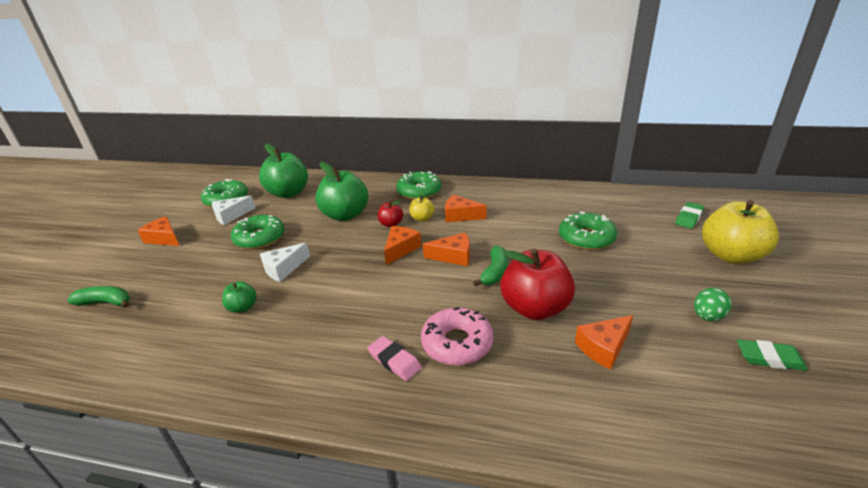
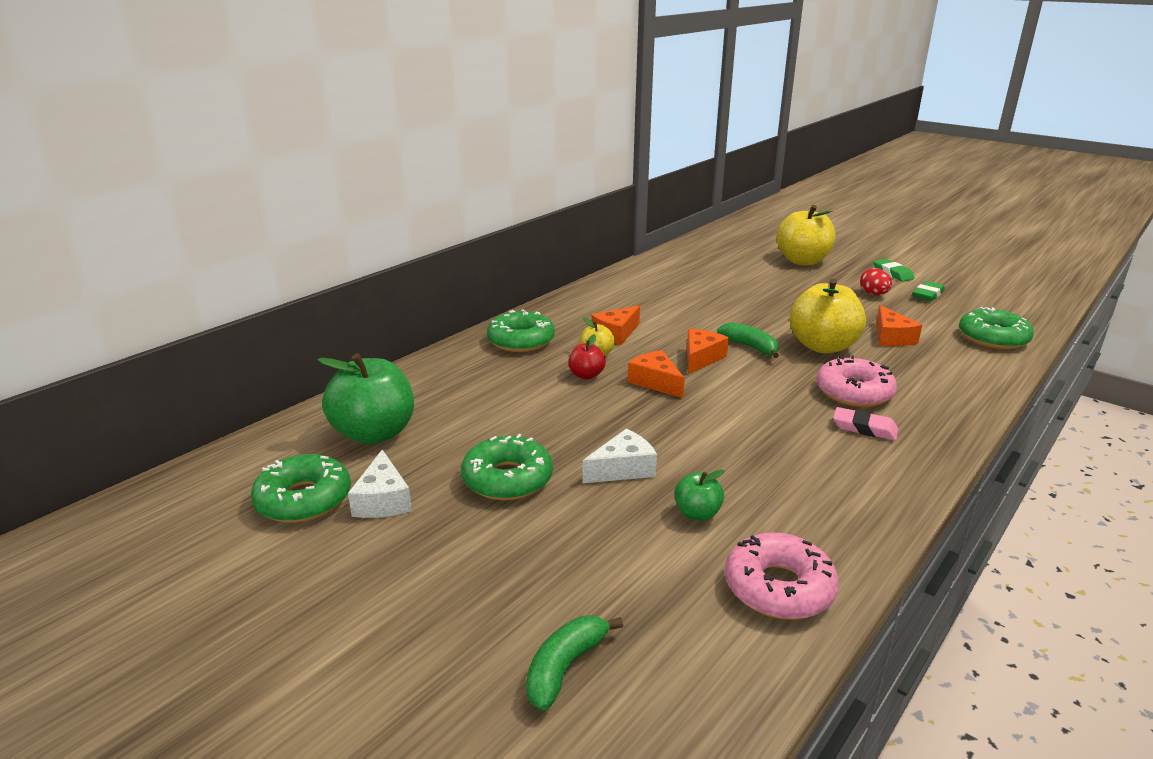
camera: 65 degrees left, 5 degrees down
orange cheese [138,216,179,246] -> none
white cheese [260,242,310,282] -> white cheese turned 105 degrees counterclockwise [583,429,657,483]
green apple [315,162,368,221] -> none
pink eraser [367,336,422,381] -> pink eraser turned 45 degrees clockwise [833,407,898,441]
red apple [500,249,575,320] -> yellow apple [789,278,866,353]
green donut [559,212,617,250] -> green donut moved to [959,307,1034,349]
green eraser [675,202,704,229] -> green eraser moved to [873,259,915,282]
green egg [694,288,732,321] -> red egg [860,268,892,295]
none -> pink donut [725,532,839,620]

